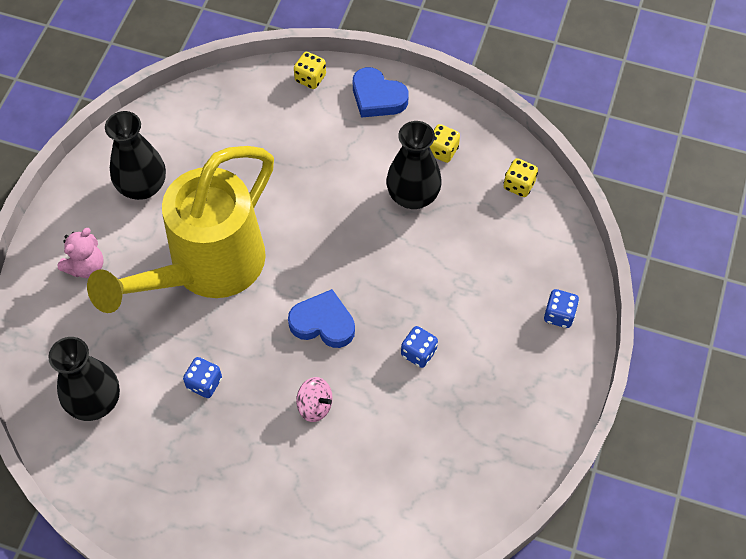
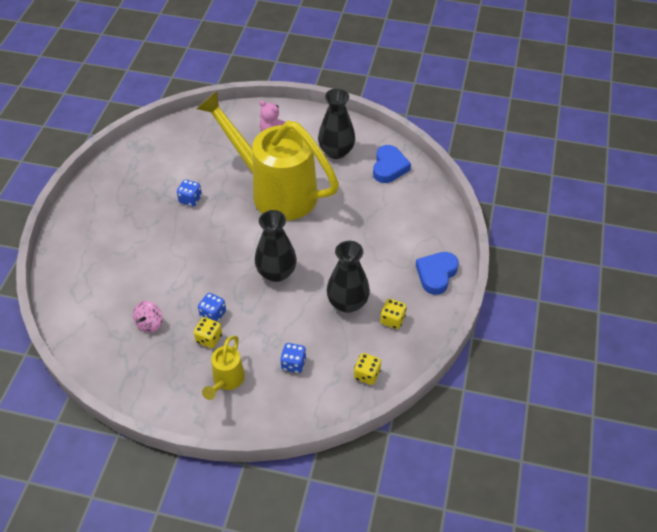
camera: 85 degrees right, 10 degrees down
black vase [48,337,120,421] -> black vase moved to [255,210,297,282]
blue heart [288,289,355,348] -> blue heart moved to [373,145,411,183]
yellow dice [294,52,326,89] -> yellow dice moved to [194,317,222,348]
pink spinning top [296,377,333,422] -> pink spinning top moved to [133,301,163,333]
blue dice [544,289,579,328] -> blue dice moved to [280,343,306,373]
none -> yellow watering can [202,335,245,400]

